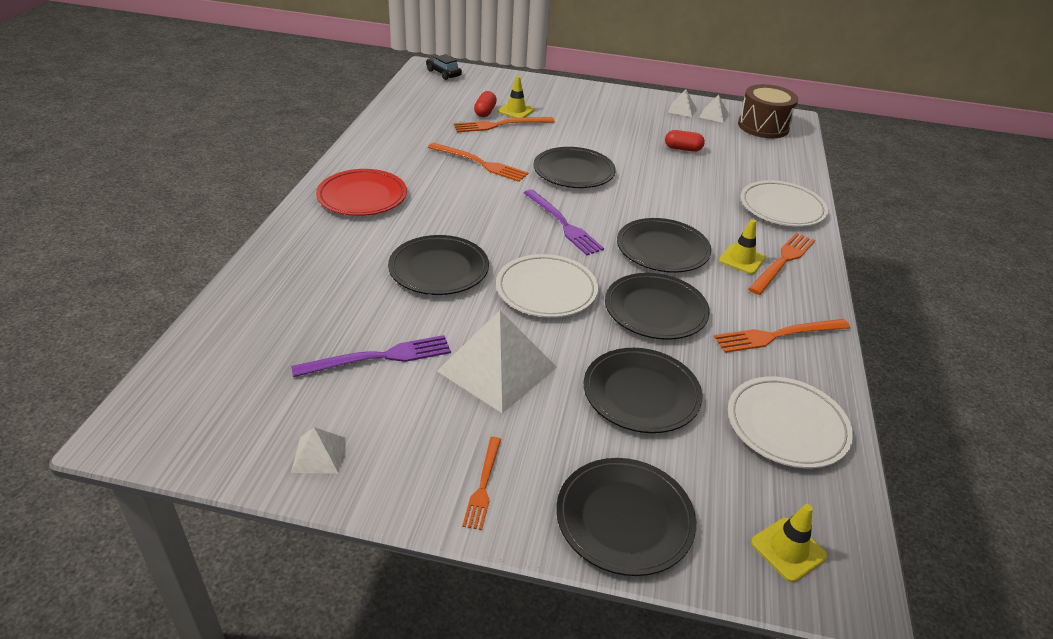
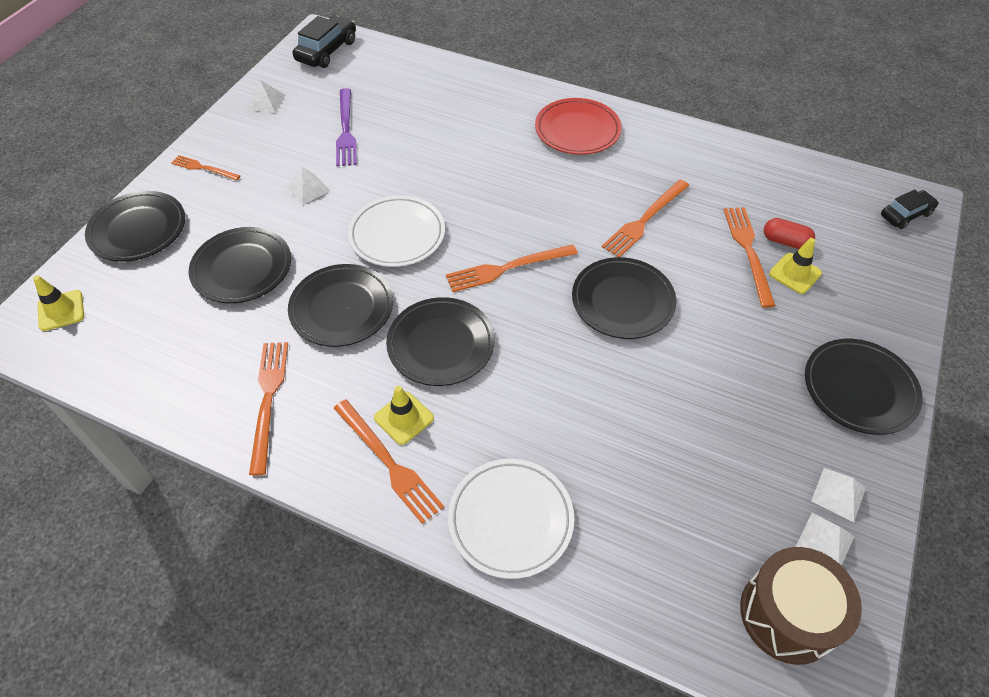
camera: 105 degrees right, 15 degrees up
black plate [388,235,489,295] -> black plate moved to [805,339,923,435]
white pyramid [437,310,557,413] -> white pyramid [286,167,330,205], size x0.47
purple fork [524,189,604,255] -> orange fork [446,244,578,292]
red capsule [665,130,705,152] -> none
white plate [728,376,853,468] -> none
none -> black car [293,16,356,68]

